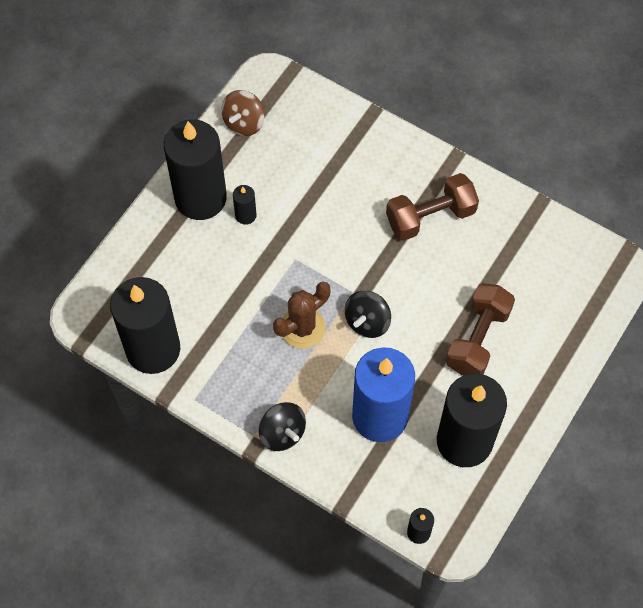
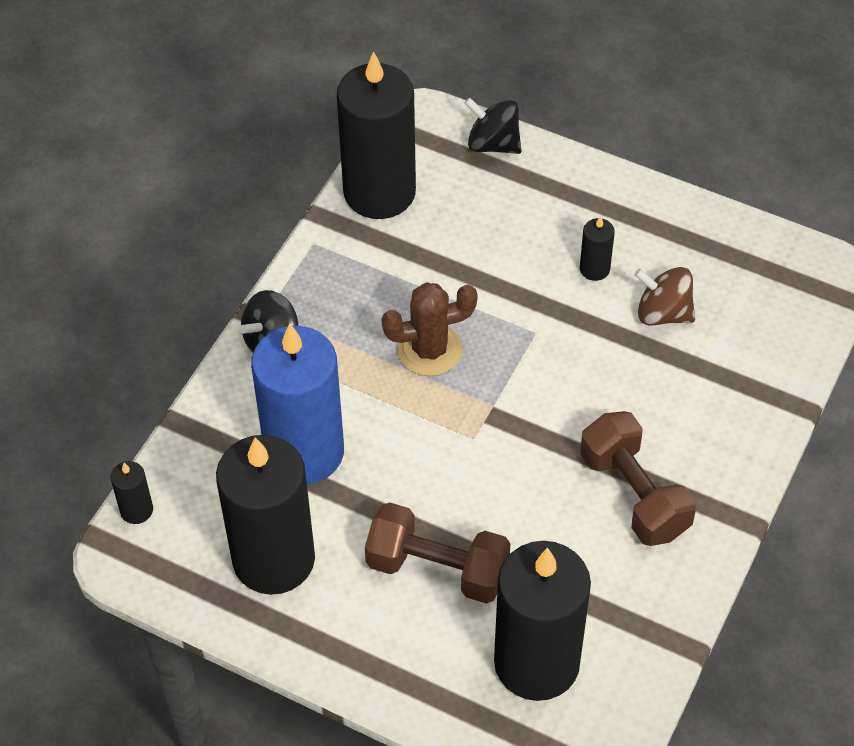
camera: 85 degrees right, 10 degrees down
black candle [164,119,227,220] -> black candle moved to [494,541,591,701]
brown spinning top [221,90,265,136] -> brown spinning top moved to [634,267,695,325]
brown cactus [273,282,330,349] -> brown cactus turned 60 degrees counterclockwise [381,282,478,376]
black spinning top [345,291,391,338] -> black spinning top moved to [464,97,521,154]

